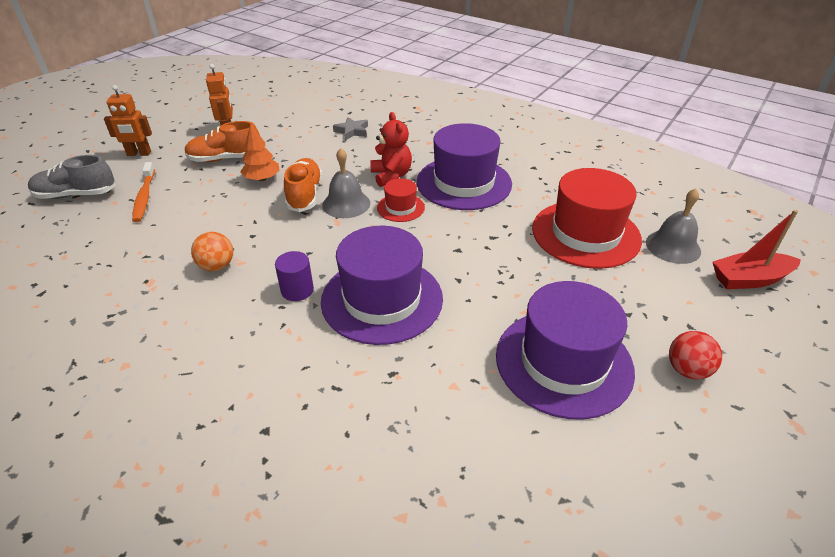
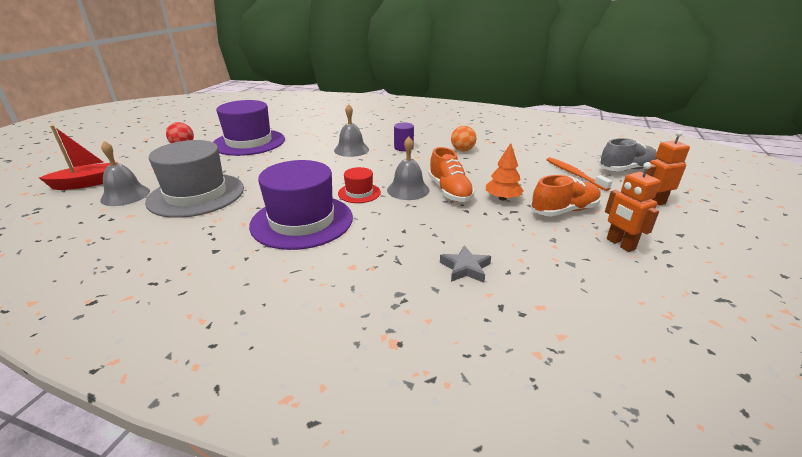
camera: 165 degrees right, 10 degrees down
purple hat [321,226,443,345] -> grey bell [334,104,369,157]
red teddy bear [370,112,412,187] -> none
red hat [532,168,642,269] -> grey hat [145,140,244,218]

